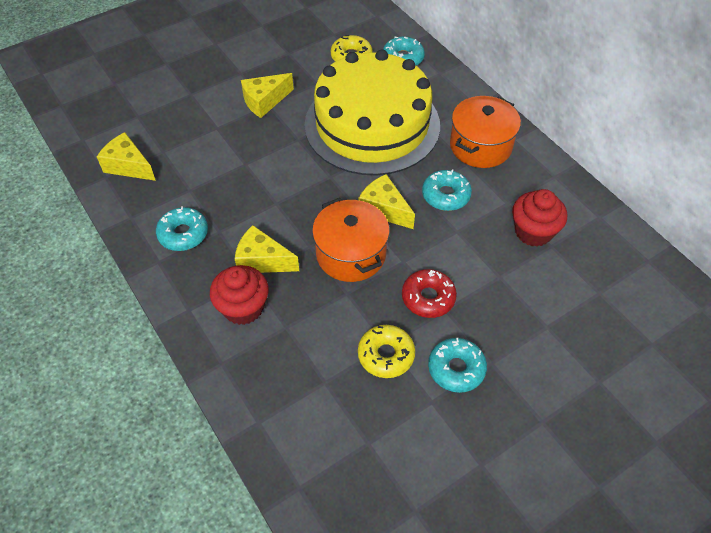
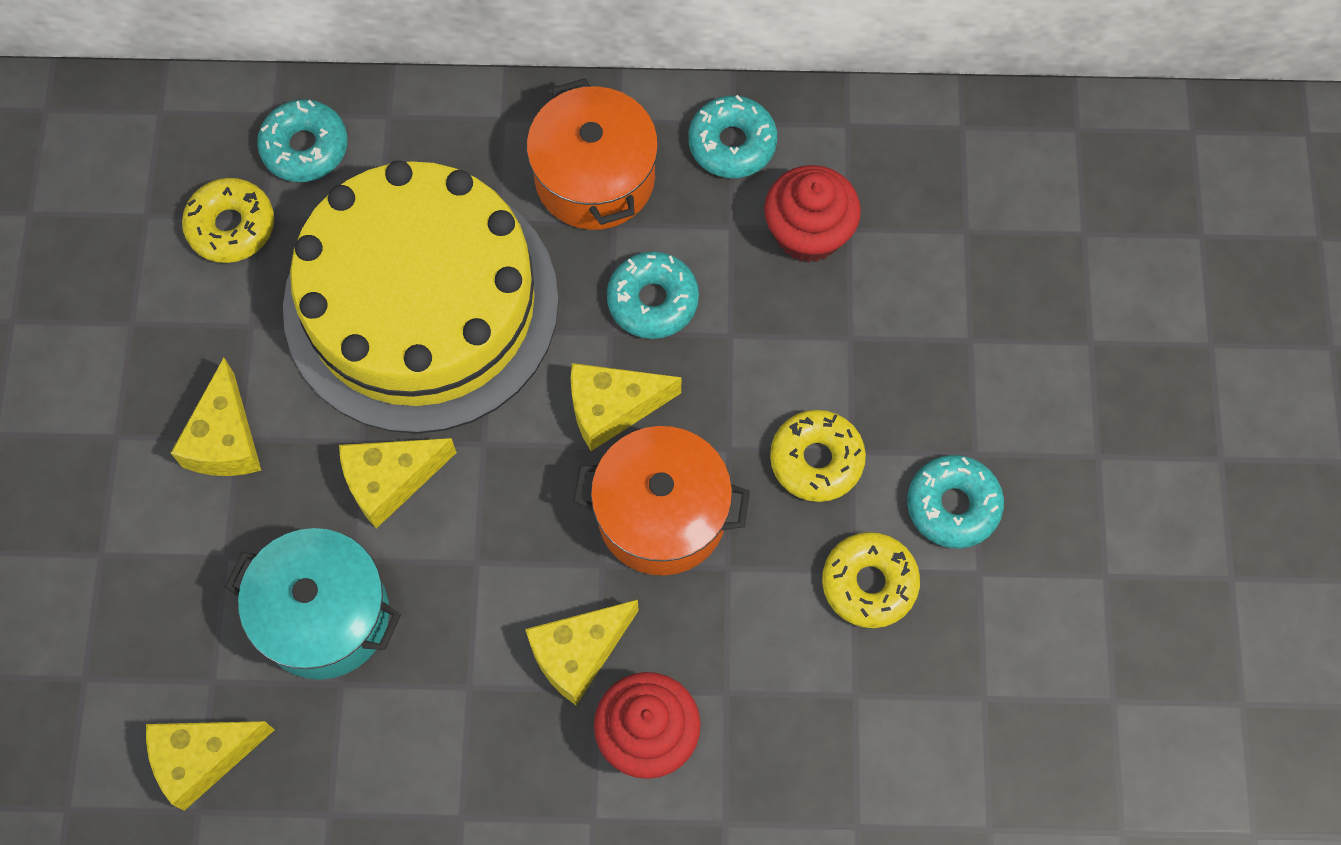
camera: 55 degrees left, 15 degrees up
turquoise donut [156,206,208,251] -> turquoise donut moved to [688,95,777,178]
red donut [402,269,457,318] -> yellow donut [770,410,866,502]
none -> turquoise pot [225,528,401,680]
none -> yellow cheese [339,438,457,529]

